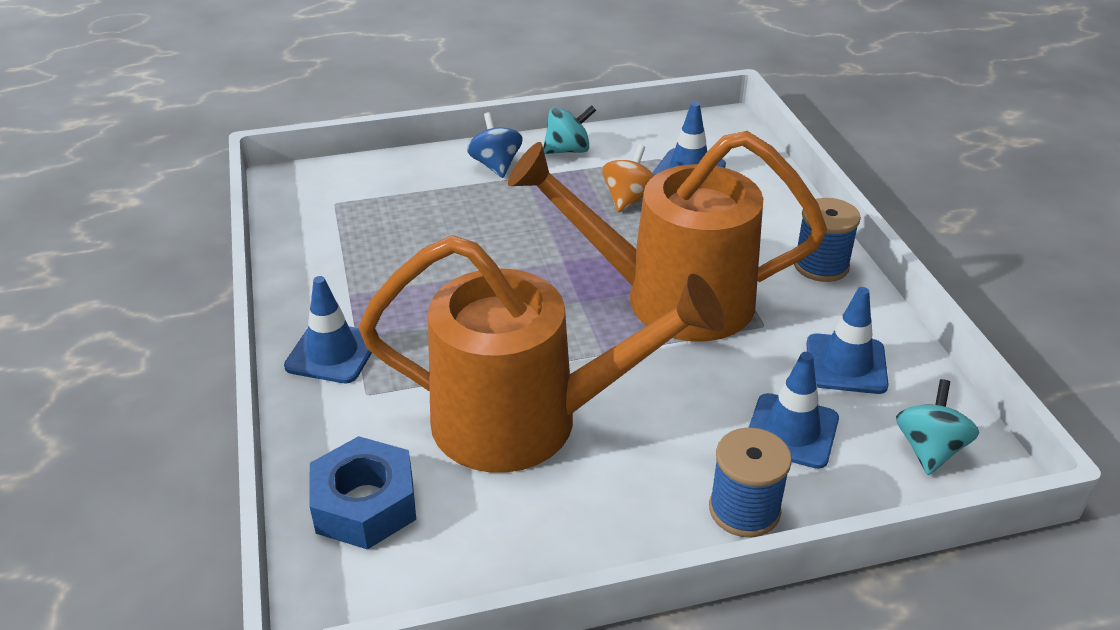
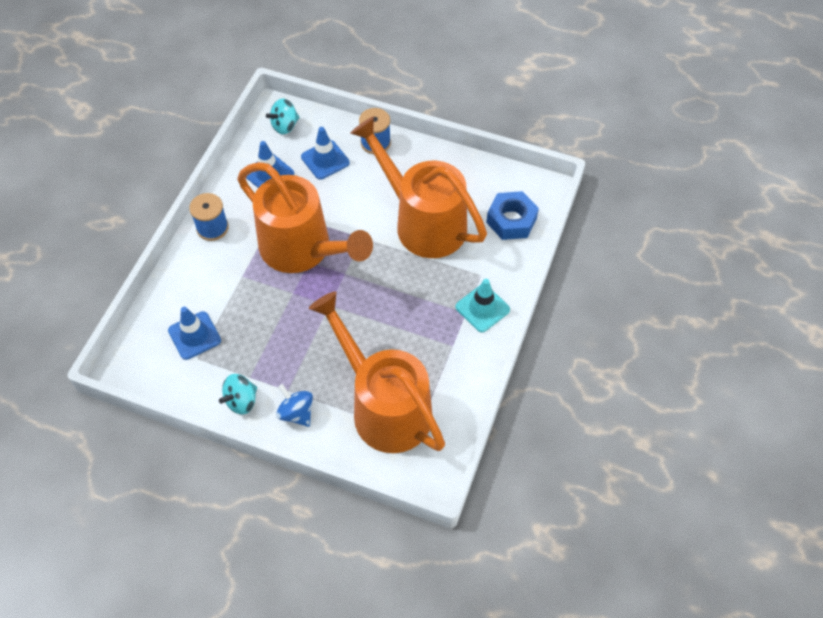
camera: 145 degrees left, 20 degrees up
blue traffic cone [284,276,372,383] -> turquoise traffic cone [455,279,510,332]
blue spinning top [467,112,523,178] -> blue spinning top turned 120 degrees clockwise [276,384,313,427]
turquoise spinning top [543,105,596,154] -> turquoise spinning top turned 60 degrees counterclockwise [219,374,257,414]
orange spinning top [602,145,655,212] -> none
none -> orange watering can [309,291,445,453]

